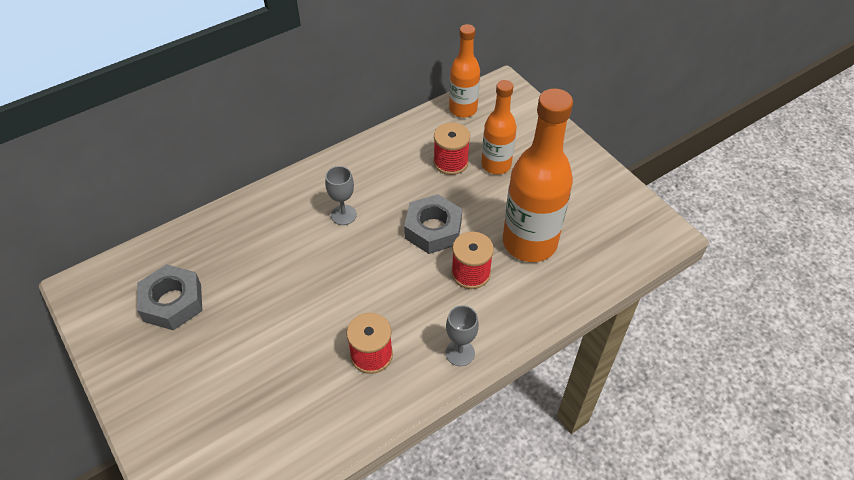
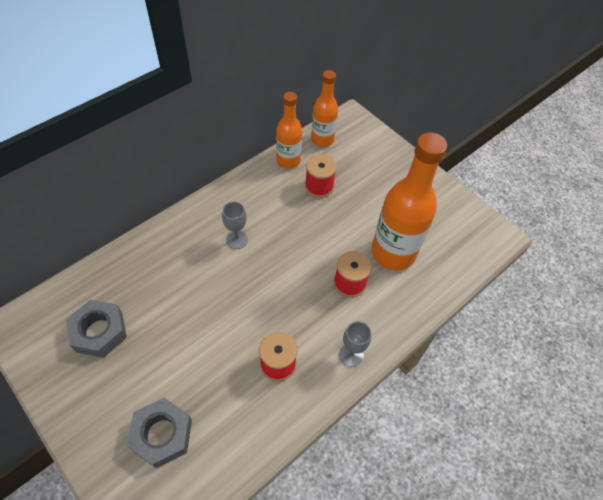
camera: 10 degrees left, 5 degrees up
grey nut [404,194,462,254] -> grey nut moved to [127,398,192,468]
orange bottle [481,80,516,174] -> orange bottle moved to [276,92,302,169]

